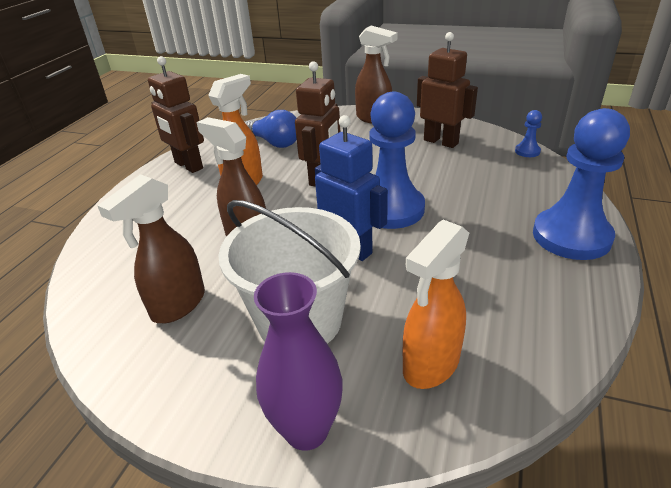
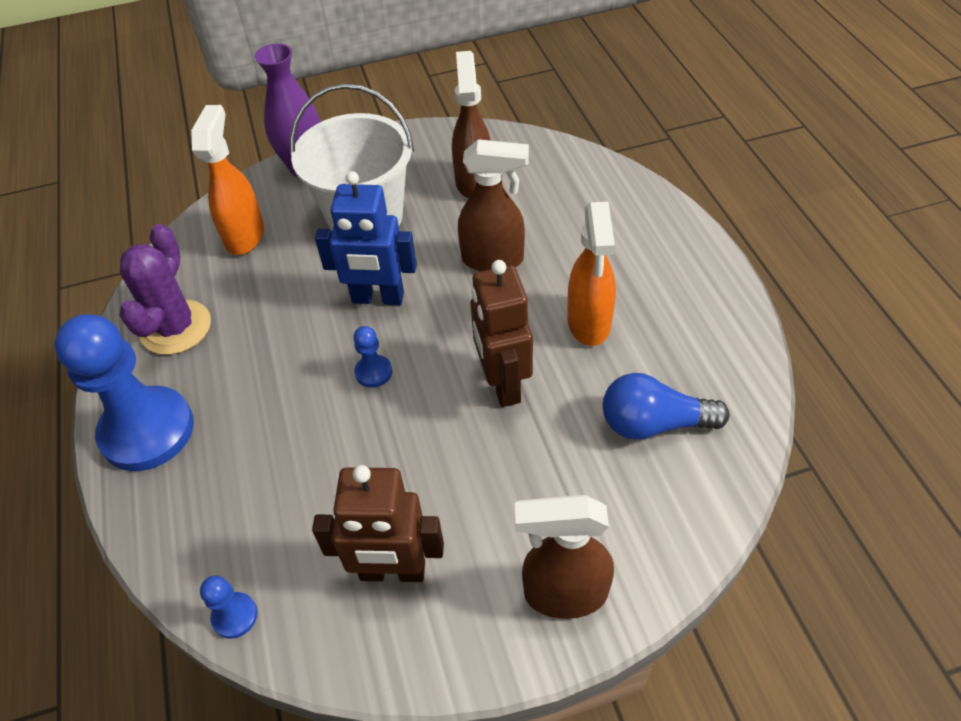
camera: 145 degrees right, 15 degrees up
brown robot [148,56,204,173] -> none
blue pawn [369,92,425,229] -> blue pawn [353,326,392,388], size x0.42
none -> purple cactus [119,224,211,355]

